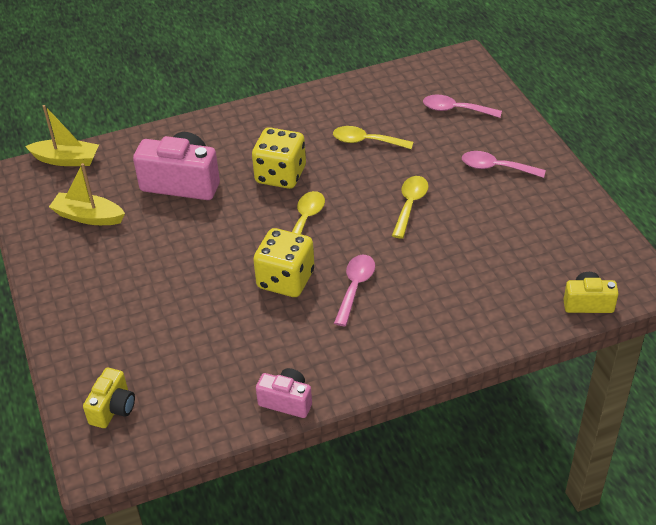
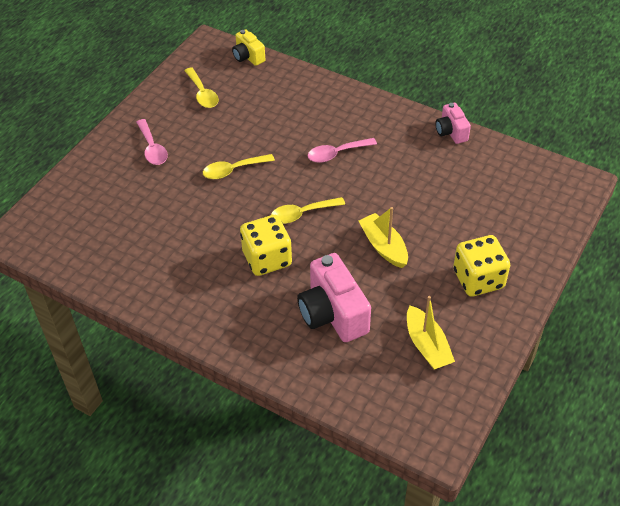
camera: 130 degrees left, 5 degrees up
yellow boat [25,105,99,166] -> yellow boat moved to [359,207,408,268]
yellow camera [83,368,135,428] -> none
yellow dice [253,228,315,297] -> yellow dice moved to [453,235,510,297]
yellow spoon [333,126,413,149] -> yellow spoon moved to [184,67,219,108]
pink spoon [423,95,502,118] -> none

